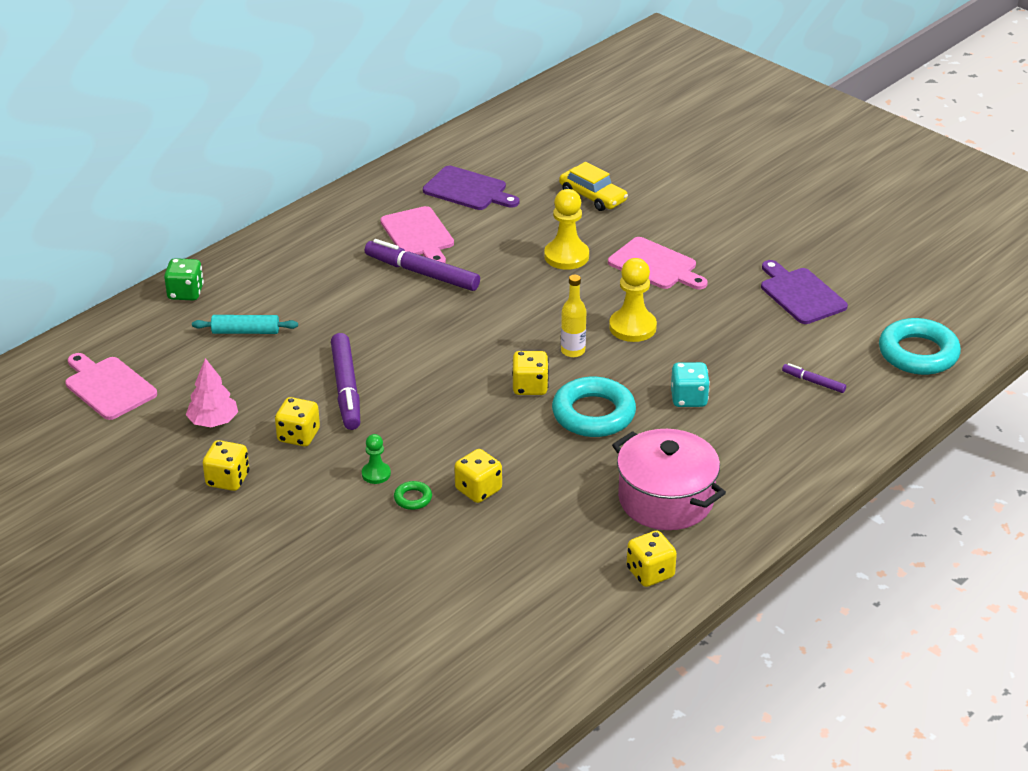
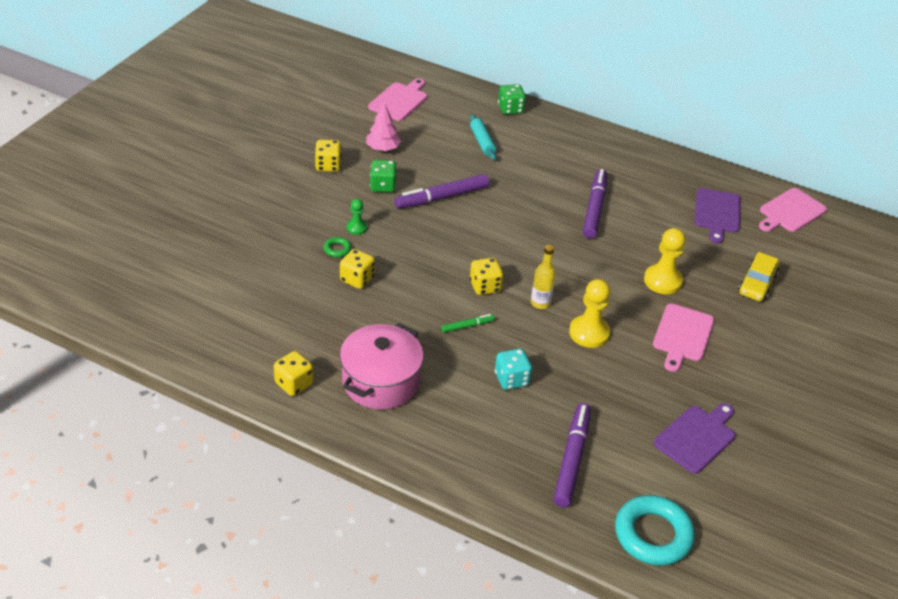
camera: 70 degrees right, 5 degrees up
yellow dice [275,397,320,446] -> green dice [370,160,397,193]
pink cutting board [380,206,454,263] -> pink cutting board moved to [759,188,827,232]
turquoise ring [552,377,636,437] -> green marker [441,314,495,333]
purple marker [782,363,846,393] -> purple marker [553,403,591,507], size x2.05

